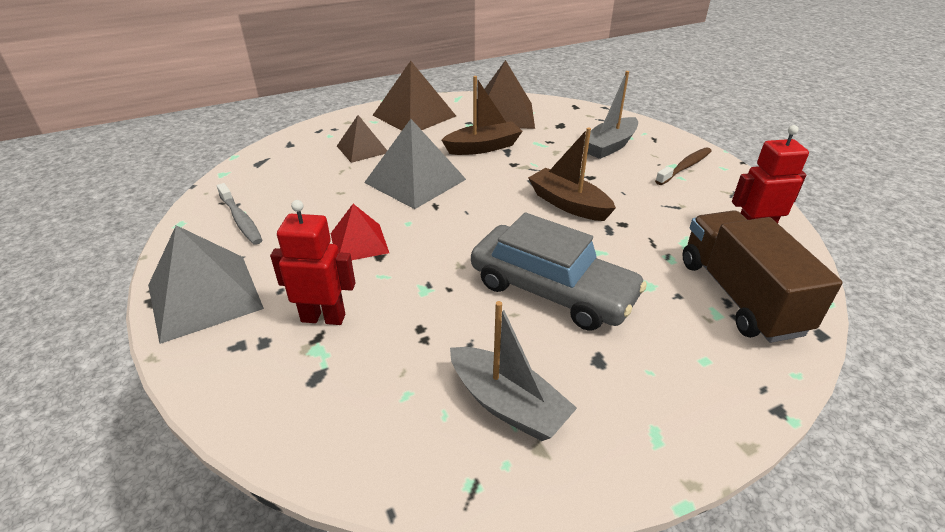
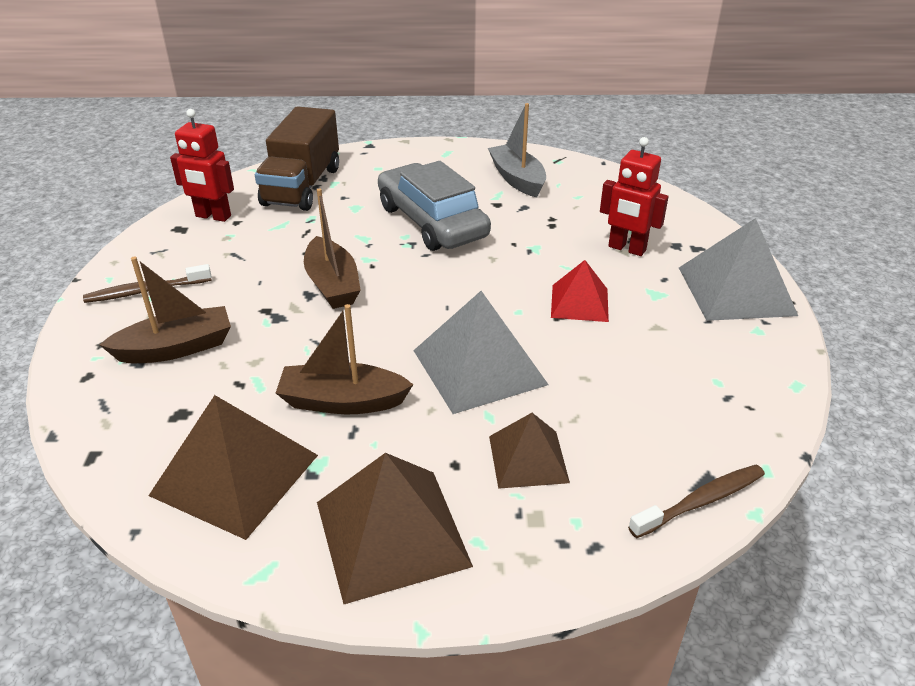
camera: 155 degrees left, 0 degrees up
grey toothbrush [217,183,262,245] -> none
grey boat [584,71,638,159] -> brown boat [99,256,231,363]
none -> brown toothbrush [628,465,765,538]

